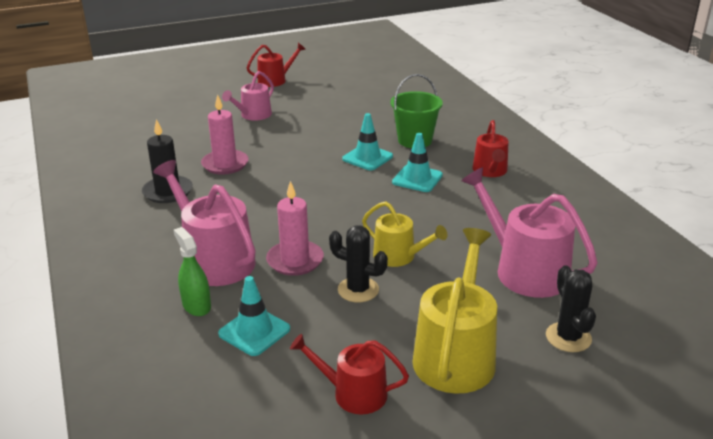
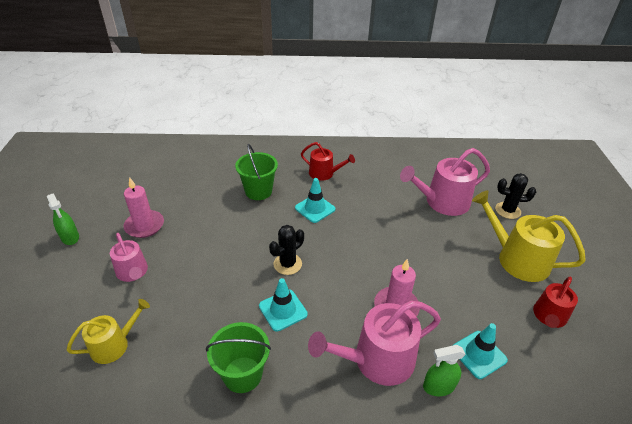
camera: 70 degrees left, 10 degrees up
black candle [142,119,193,203] -> green bucket [206,322,271,393]
pink candle [201,94,249,175] -> pink candle moved to [124,177,164,238]
red watering can [247,43,306,87] -> green spray bottle [47,193,79,245]
black cactus [329,225,388,303] -> black cactus moved to [269,225,304,275]
turquoise traffic cone [342,113,393,170] -> turquoise traffic cone moved to [259,278,308,332]
yellow watering can [362,201,448,267] -> yellow watering can moved to [67,299,150,364]

